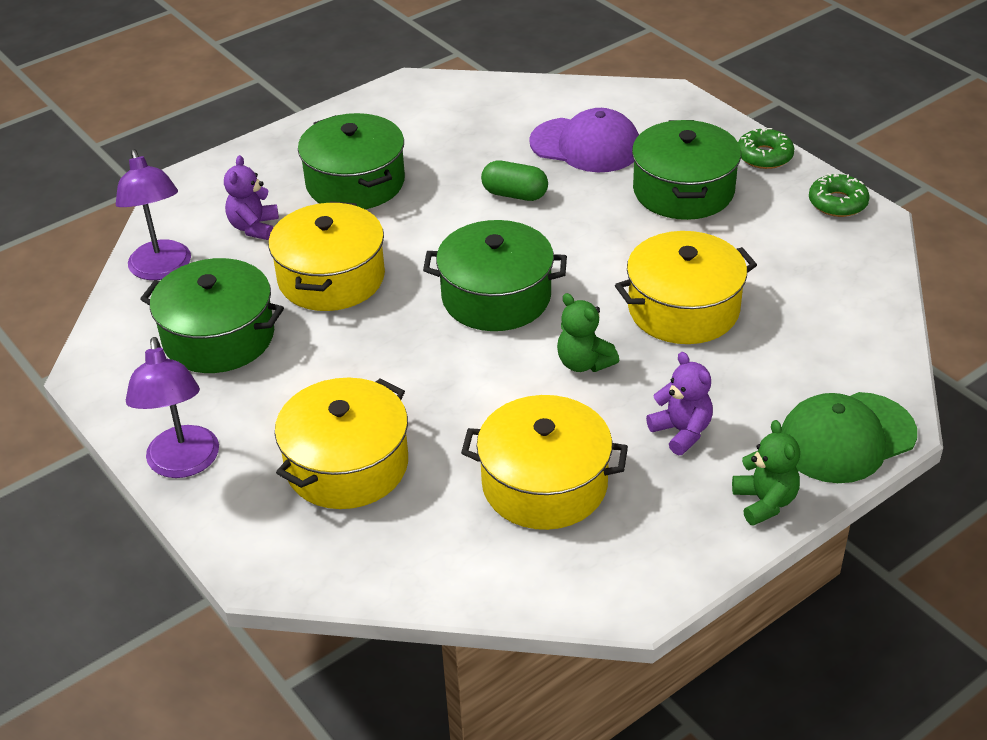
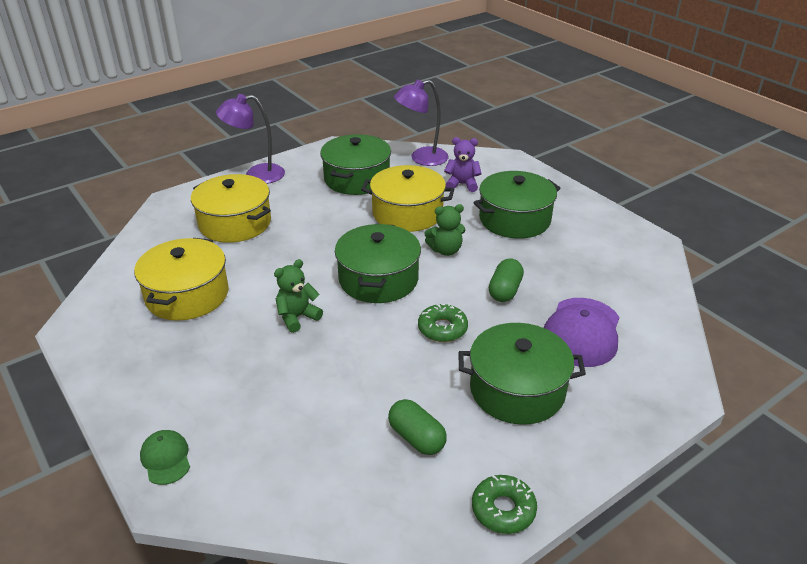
camera: 90 degrees right, 5 degrees down
yellow pot [615,231,757,344] -> none
purple teddy bear [646,352,713,455] -> none
green teddy bear [732,420,800,526] -> green teddy bear moved to [425,204,465,256]
green donut [738,128,795,169] -> green donut moved to [418,303,468,342]
green cap [782,392,917,483] -> green cap [140,430,190,485], size x0.53
none -> green capsule [388,399,447,455]

